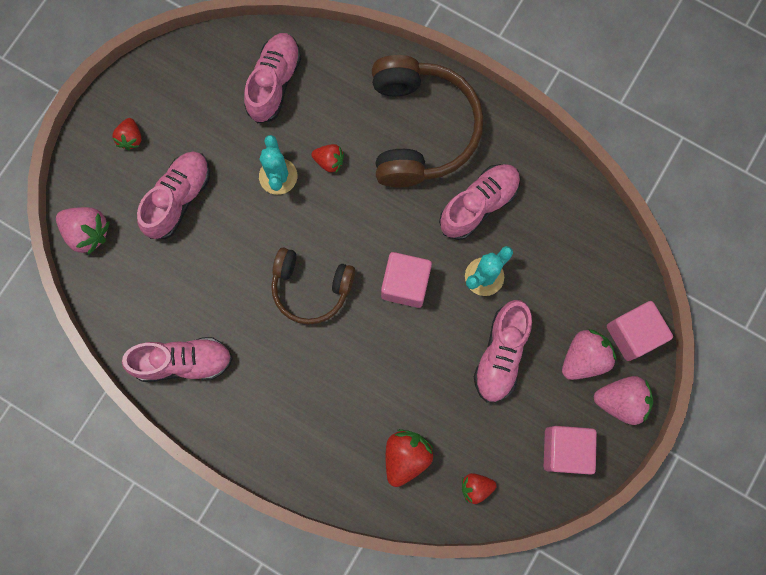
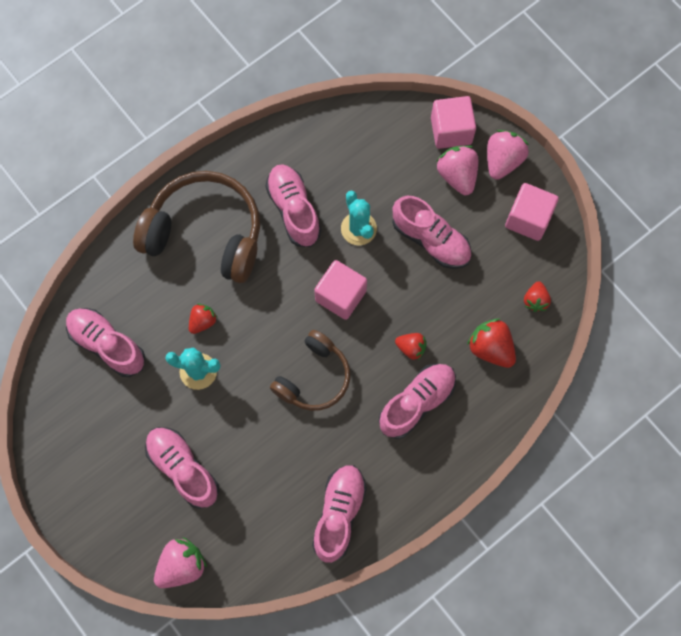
camera: 70 degrees left, 5 degrees down
red strawberry [112,118,142,150] -> red strawberry moved to [395,333,427,360]
none -> pink shoe [379,363,456,439]

